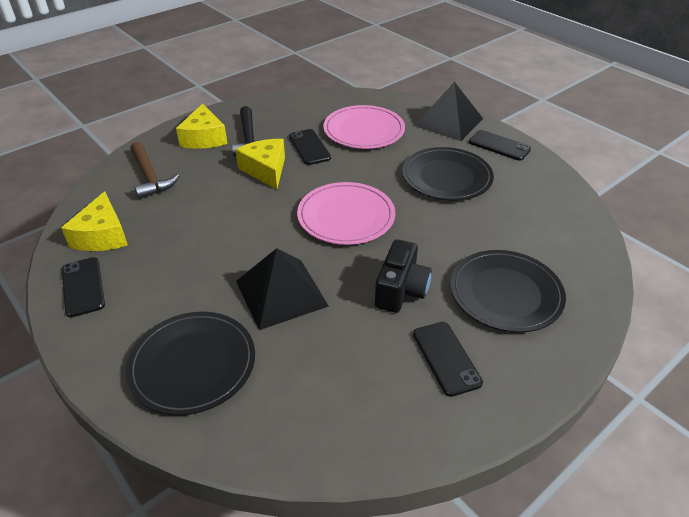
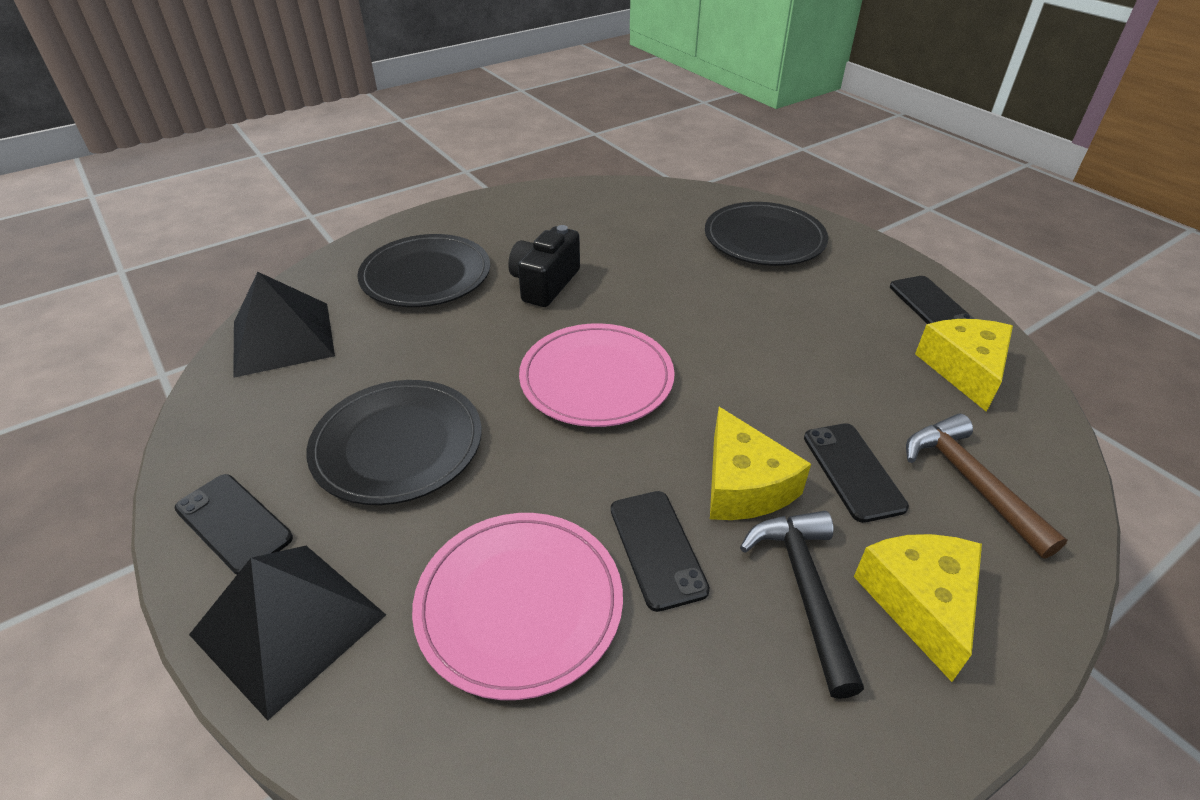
camera: 175 degrees left, 0 degrees up
black pyramid [236,248,329,330] -> black pyramid moved to [233,272,335,378]
black phone [413,322,483,397] -> black phone moved to [804,423,909,523]

